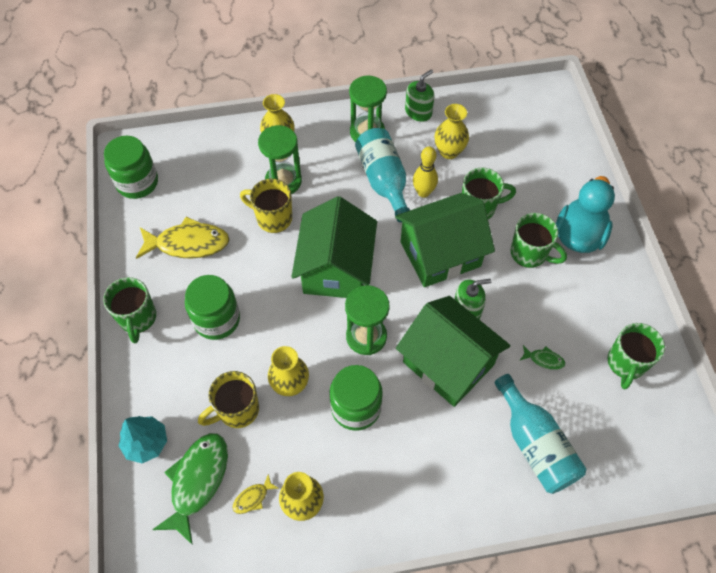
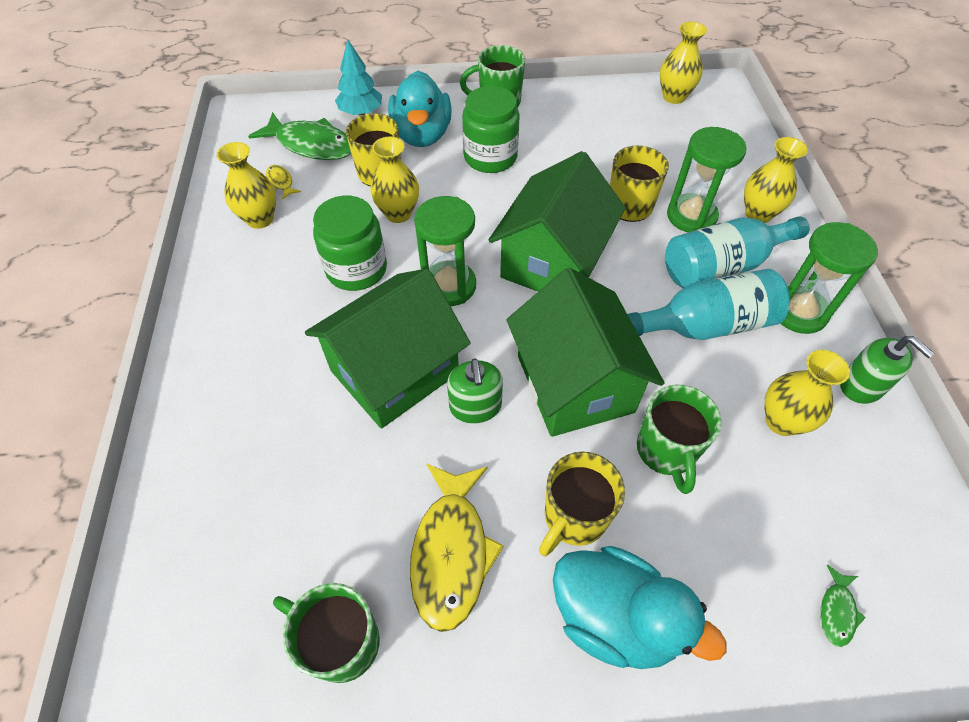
camera: 95 degrees right, 5 degrees down
green jar [104,136,158,199] -> yellow vase [660,22,707,104]
yellow fish [136,217,230,259] -> yellow fish moved to [410,463,504,632]
green house [291,196,377,298] -> green house turned 75 degrees counterclockwise [489,151,625,292]
yellow bowling pin [413,146,438,198] -> none
turquoise bottle [494,374,586,494] -> turquoise bottle moved to [665,216,810,288]
green mug [511,213,567,268] -> yellow mug [539,452,625,556]
green fish [519,345,565,370] -> green fish moved to [820,565,866,647]
none -> turquoise duck [388,71,452,147]

